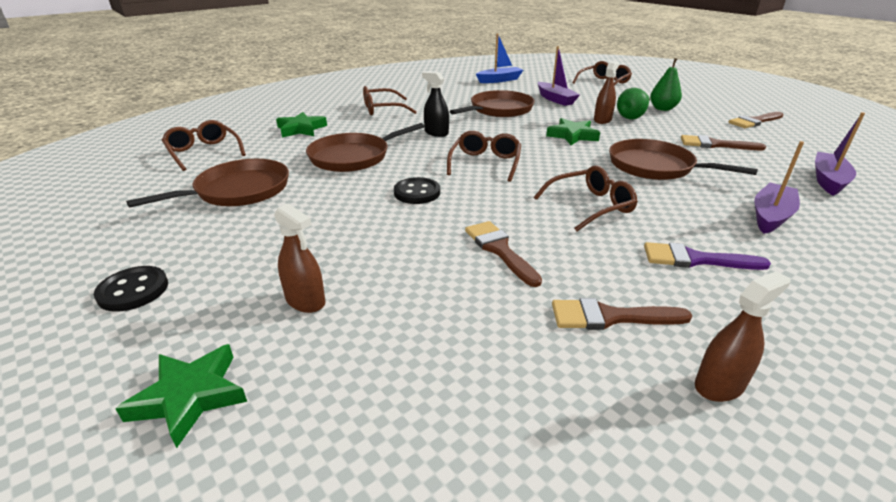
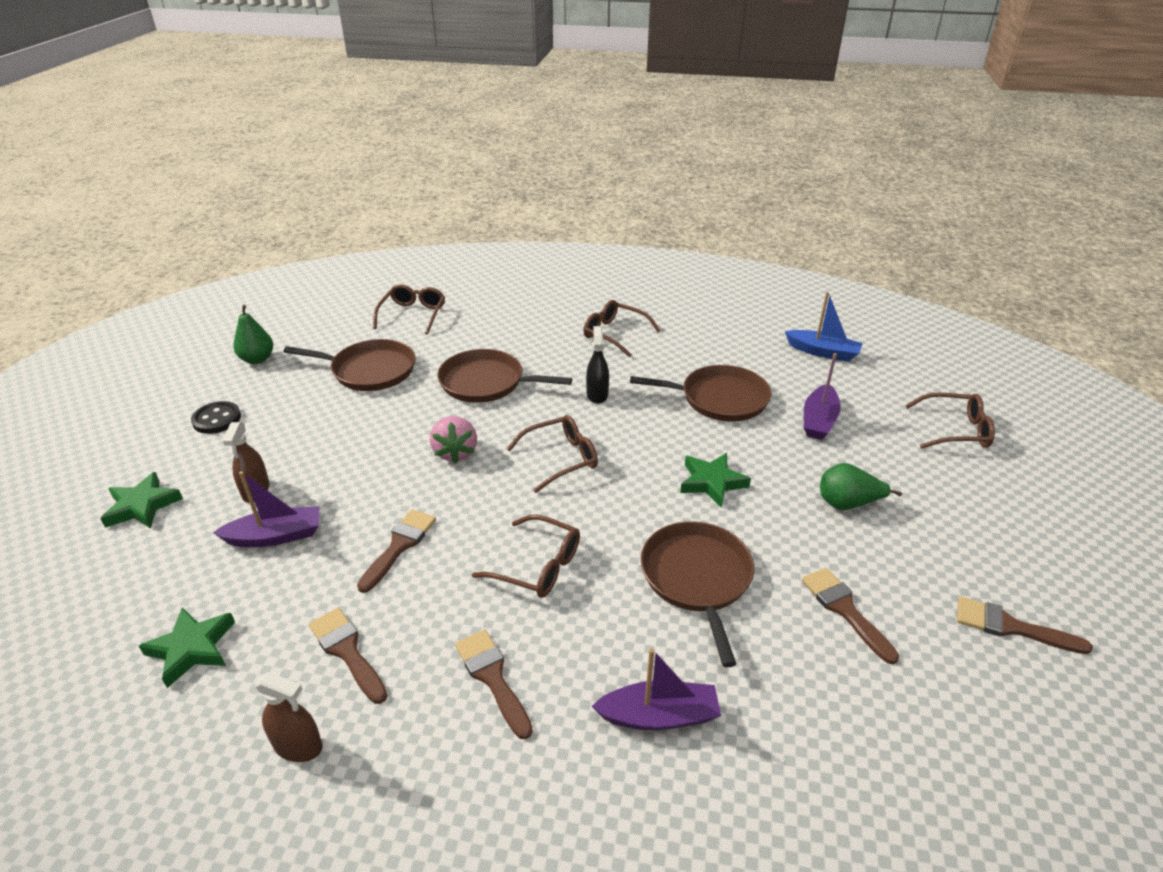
camera: 50 degrees right, 5 degrees up
green star [276,112,327,138] -> green star moved to [139,607,235,688]
black button [394,177,440,204] -> pink strawberry [430,416,477,463]
brown spray bottle [594,61,619,124] -> none
purple brush [644,242,771,270] -> brown brush [455,629,533,740]
green pear [650,58,682,111] -> green pear moved to [233,305,273,364]
purple boat [815,112,865,196] -> purple boat moved to [213,471,319,547]

